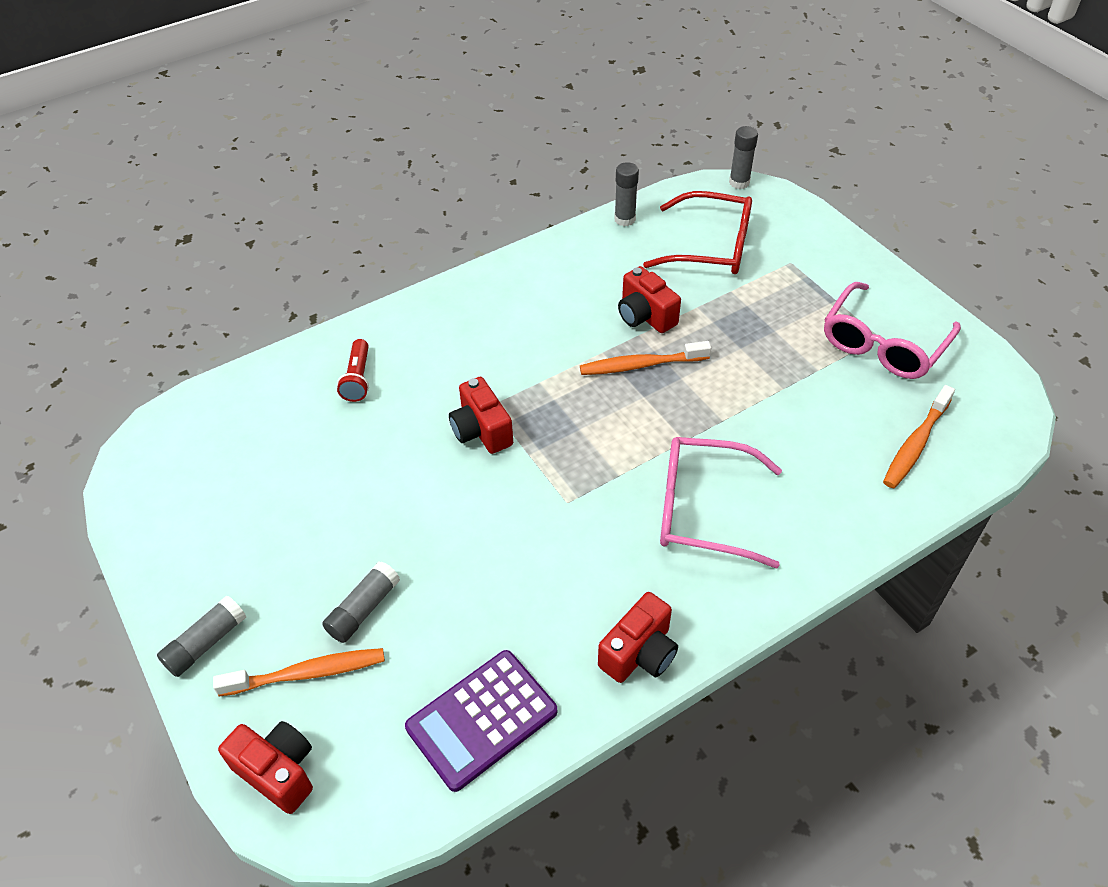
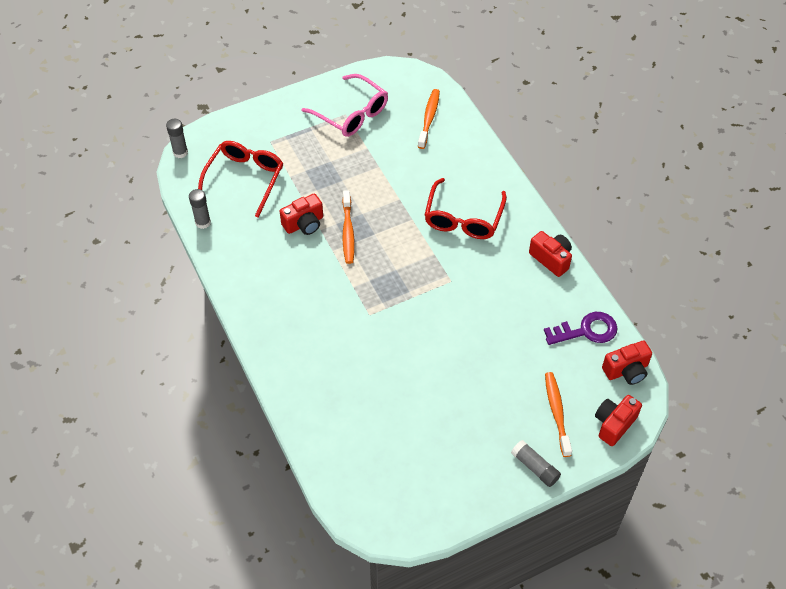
camera: 85 degrees left, 5 degrees up
grey glue stick [322,561,400,643] -> none
red flashlight [337,339,369,402] -> none
purple calculator [405,650,557,792] -> purple key [544,312,617,345]
red camera [449,377,513,454] -> red camera moved to [602,341,652,385]
pink glasses [660,437,782,568] -> red glasses [425,178,507,239]
orange toothbrush [883,385,955,488] -> orange toothbrush turned 120 degrees counterclockwise [418,89,440,149]

